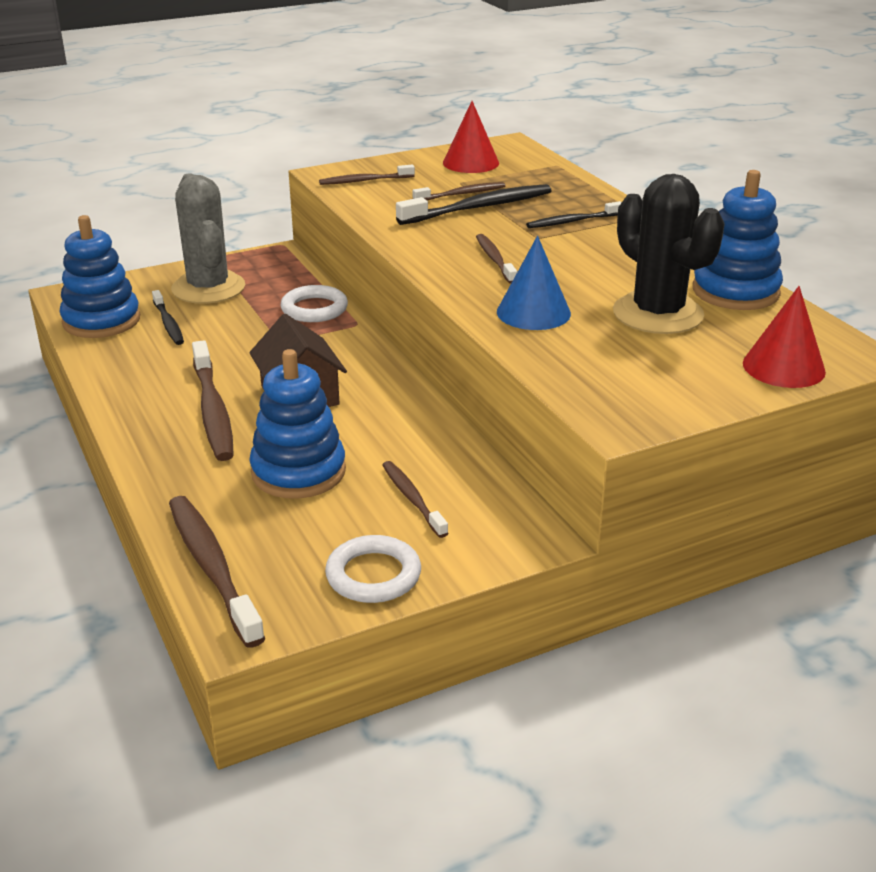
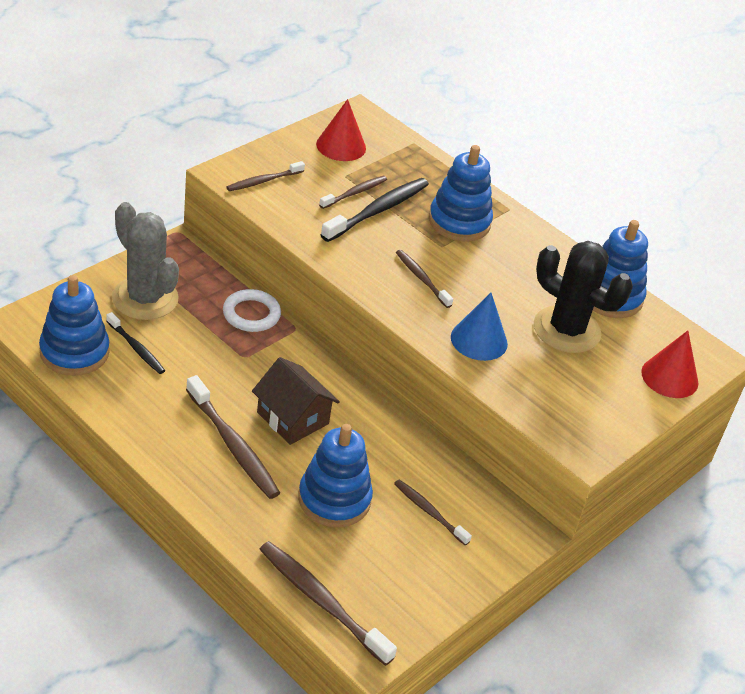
camera: 25 degrees left, 10 degrees up
white ring [325,535,421,603] -> none
black toothbrush [526,201,622,228] -> blue stacking toy [429,145,493,241]

